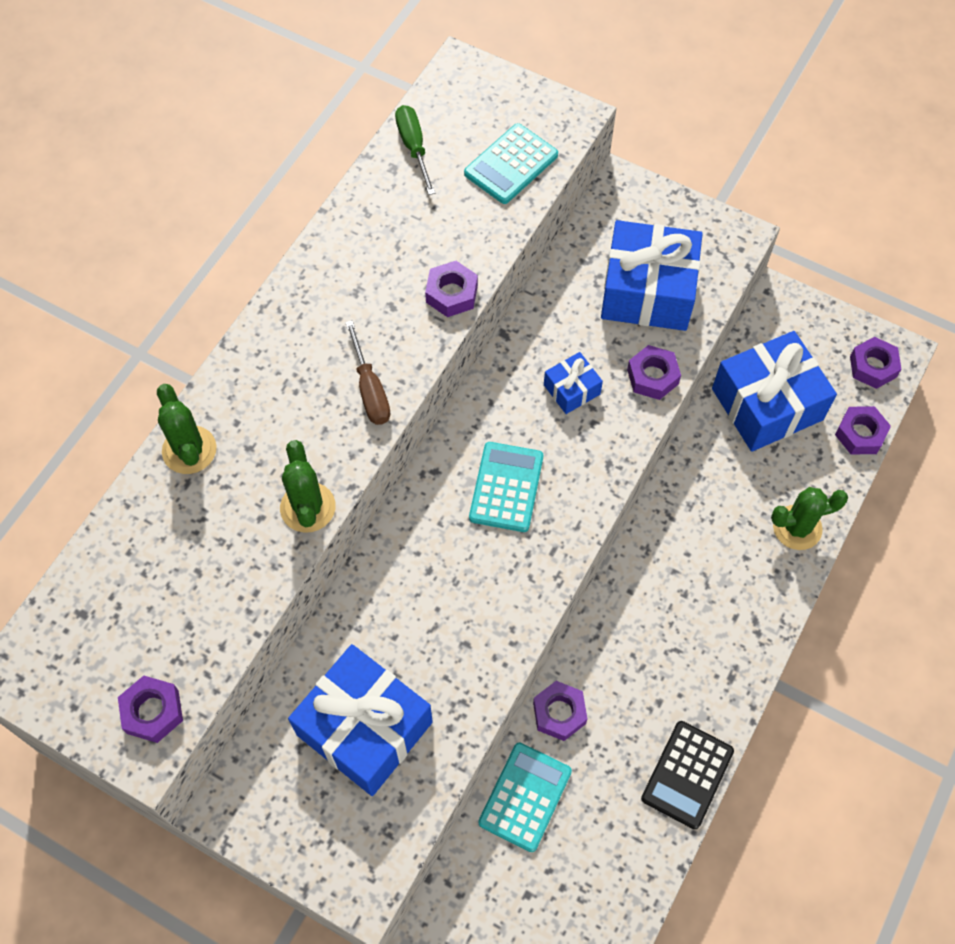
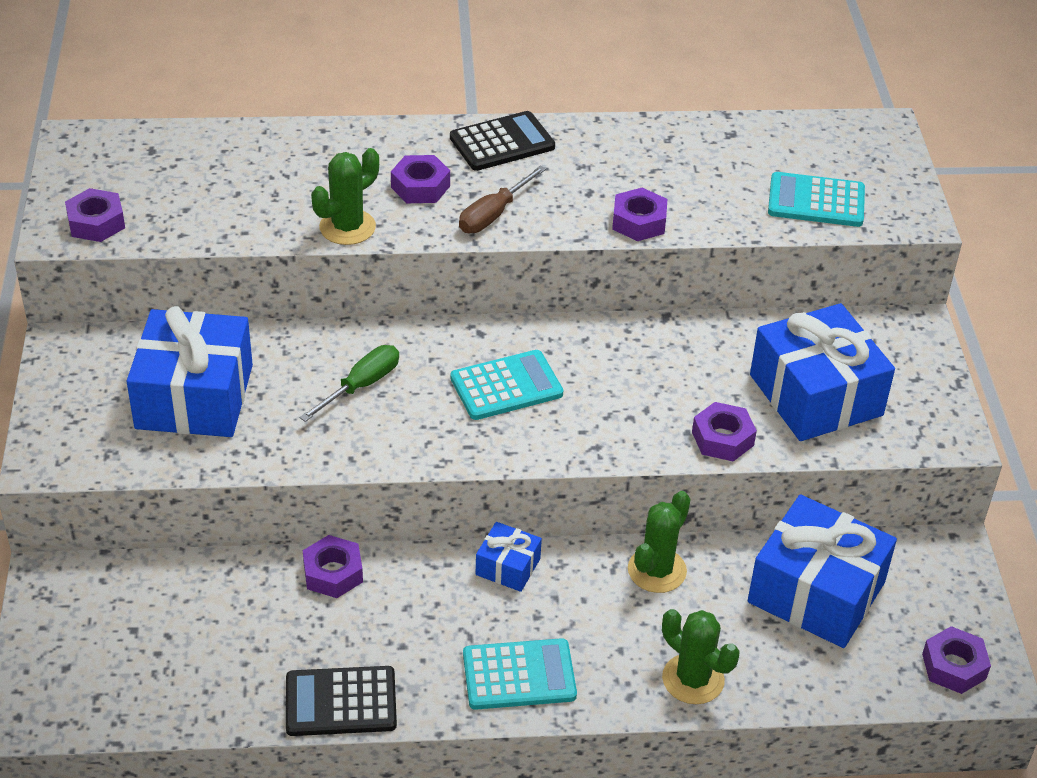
camera: 55 degrees right, 20 degrees down
green cactus [157,384,217,474] -> green cactus moved to [628,491,691,593]
green screwdriver [395,105,435,195] -> green screwdriver moved to [299,345,399,422]
turquoise calculator [478,743,572,852] -> turquoise calculator moved to [463,638,577,710]
blue gift [544,352,603,414] -> blue gift moved to [476,522,542,592]
purple nut [835,406,891,455] -> purple nut moved to [391,155,450,203]
none -> black calculator [450,111,555,171]

